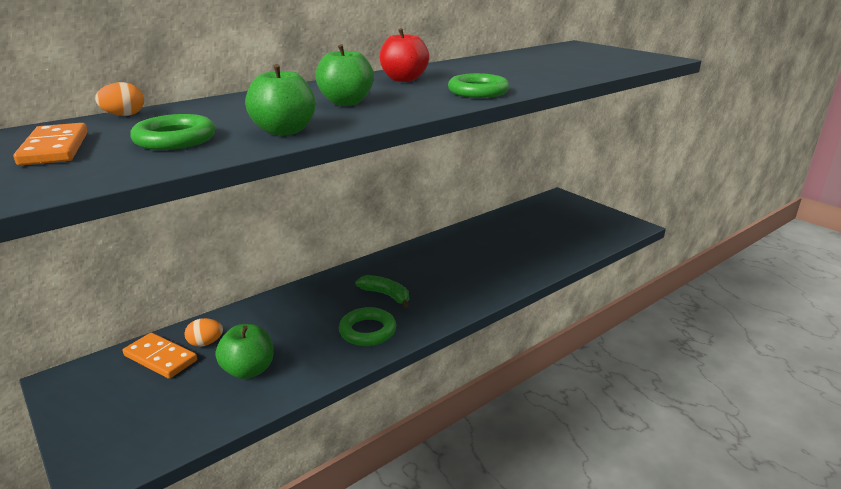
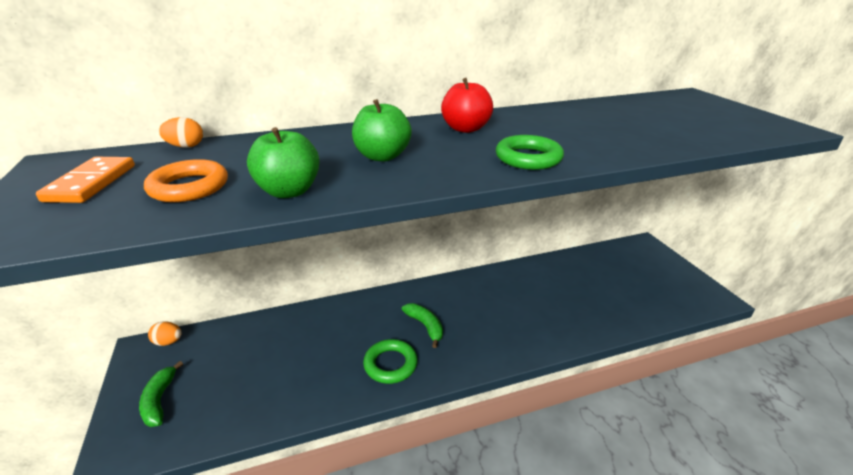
camera: 20 degrees right, 5 degrees up
orange domino [123,333,197,379] -> none
green ring [130,114,215,150] -> orange ring [144,159,228,202]
orange egg [185,318,223,346] -> orange egg moved to [148,322,182,346]
green apple [215,324,274,379] -> none
none -> green banana [139,361,183,427]

